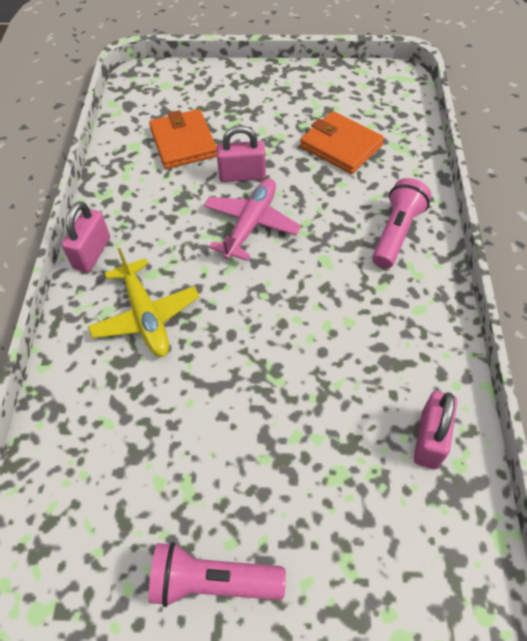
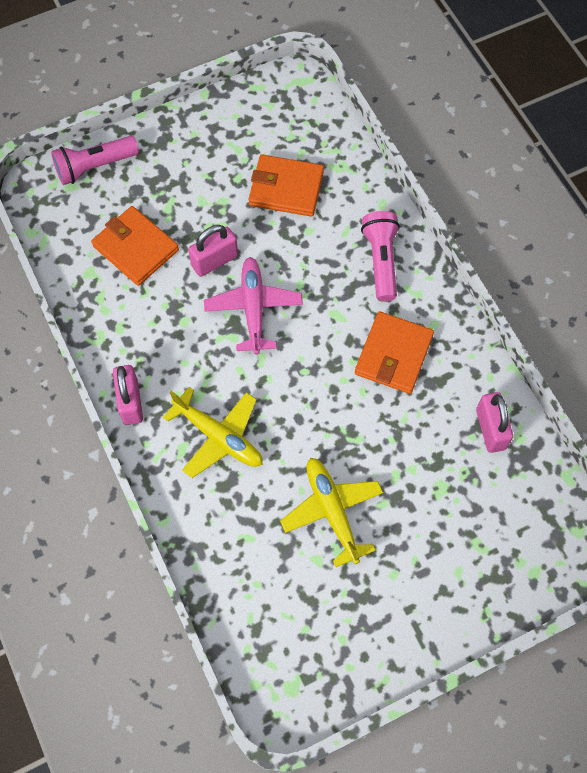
camera: 30 degrees left, 10 degrees up
pink flashlight [148,542,286,607] -> pink flashlight moved to [51,136,139,185]
none -> yellow plane [280,458,383,567]
none -> orange wallet [355,311,434,394]

